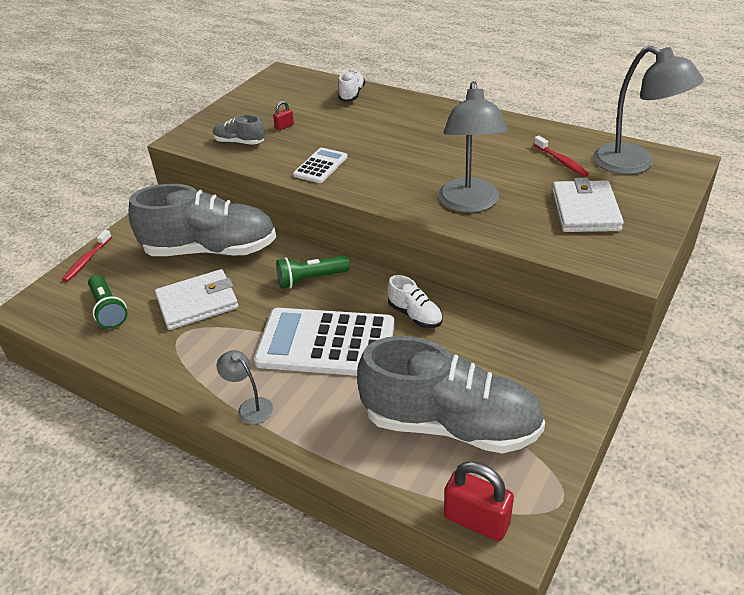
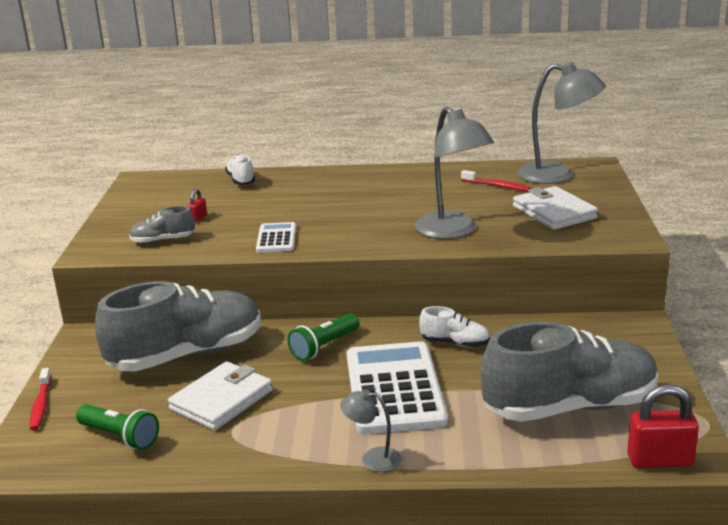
camera: 30 degrees left, 15 degrees down
white calculator [254,308,395,376] -> white calculator turned 105 degrees clockwise [347,341,448,435]

